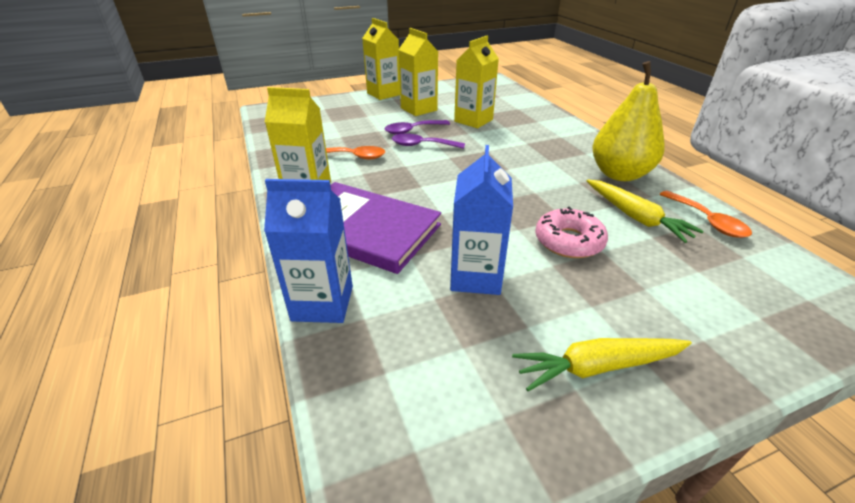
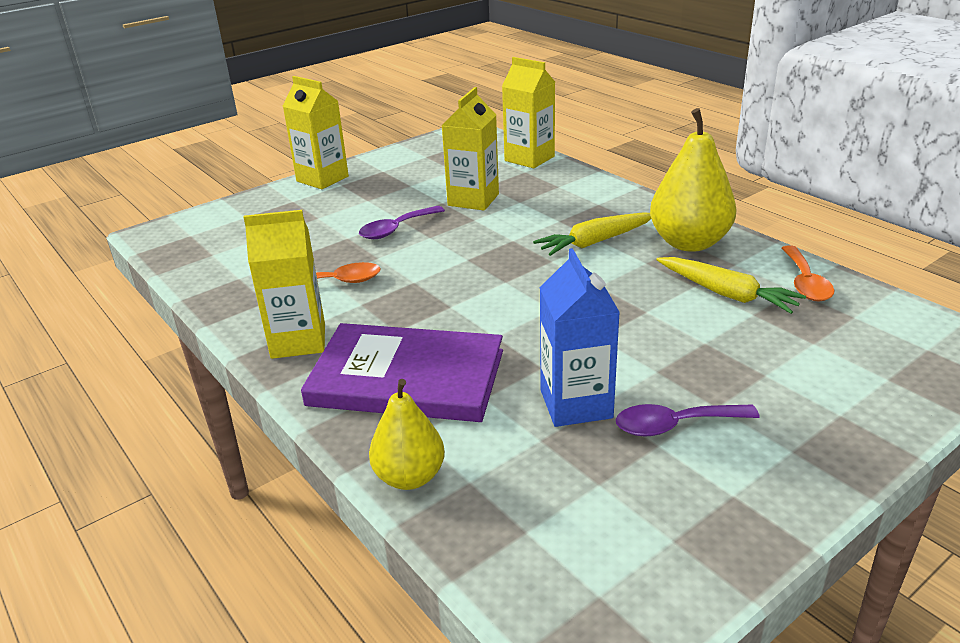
camera: 15 degrees left, 5 degrees down
blue carton [264,179,353,323] -> yellow pear [369,379,445,490]
purple spoon [392,134,465,149] -> purple spoon moved to [616,404,760,437]
yellow carton [398,28,438,116] -> yellow carton moved to [502,57,555,168]
yellow carrot [512,338,692,391] -> yellow carrot moved to [533,212,651,256]
pink donut [535,206,608,258] -> none
orange spoon [660,191,752,238] -> orange spoon turned 45 degrees clockwise [782,245,834,301]

